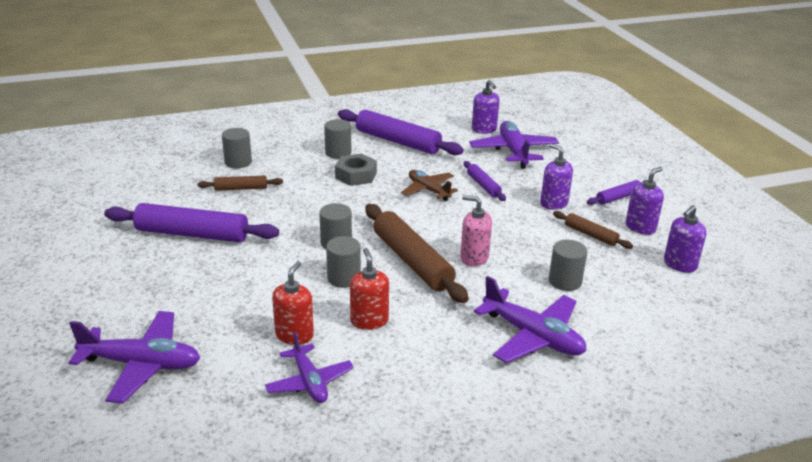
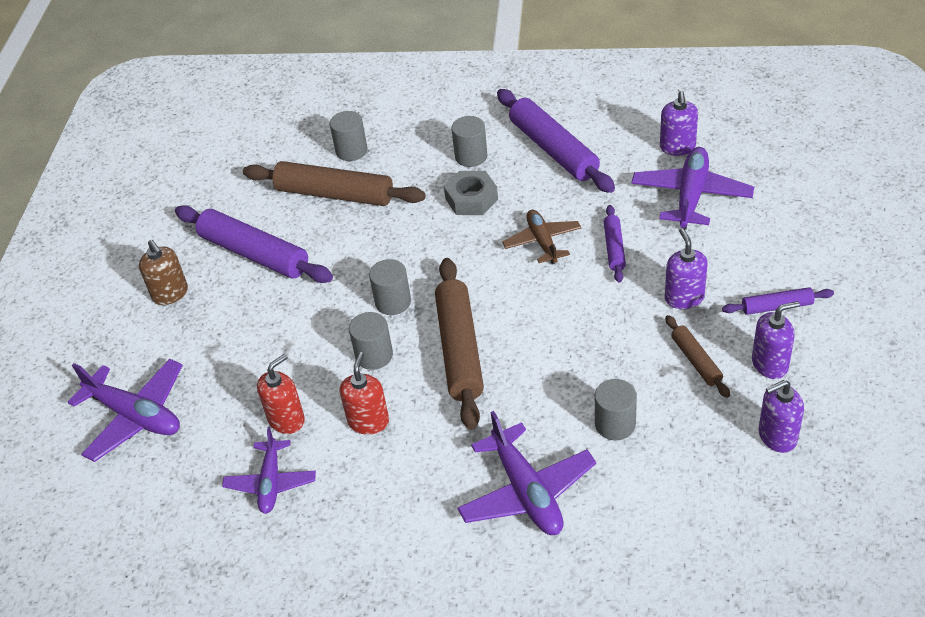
camera: 30 degrees right, 15 degrees up
brown rolling pin [198,176,283,191] -> brown rolling pin [243,161,426,206], size x1.96
pink soap dispenser [460,195,492,266] -> none
none -> brown soap dispenser [139,240,188,305]

